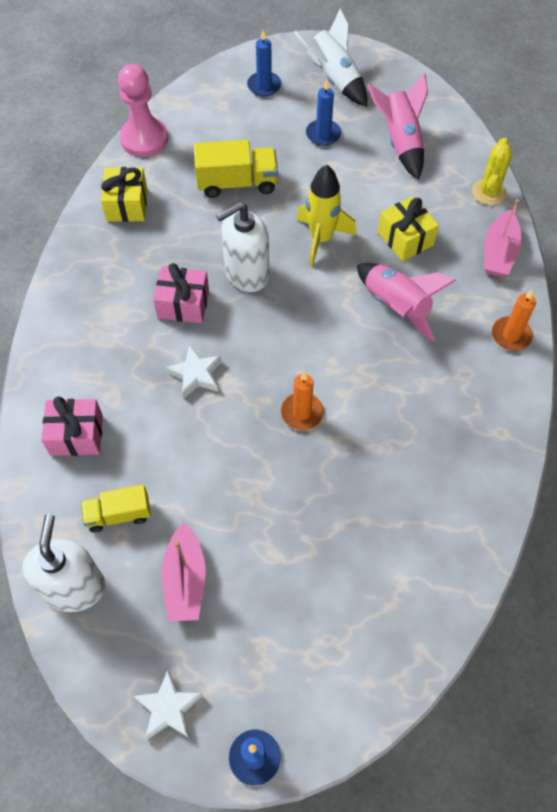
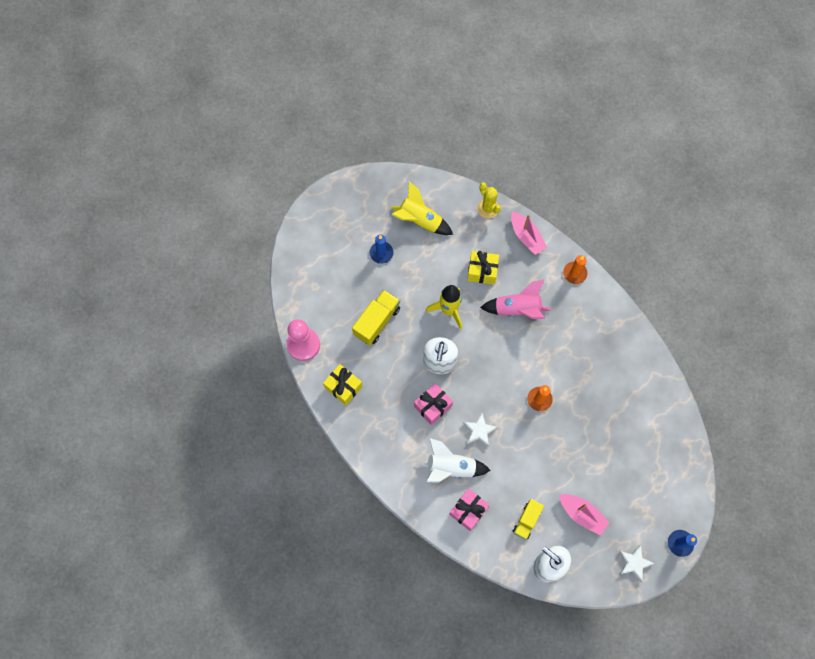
camera: 50 degrees left, 10 degrees up
blue candle [247,30,281,97] -> none
white rocket [294,9,367,107] -> white rocket moved to [416,438,491,482]
pink rocket [367,73,428,180] -> yellow rocket [391,182,453,235]

